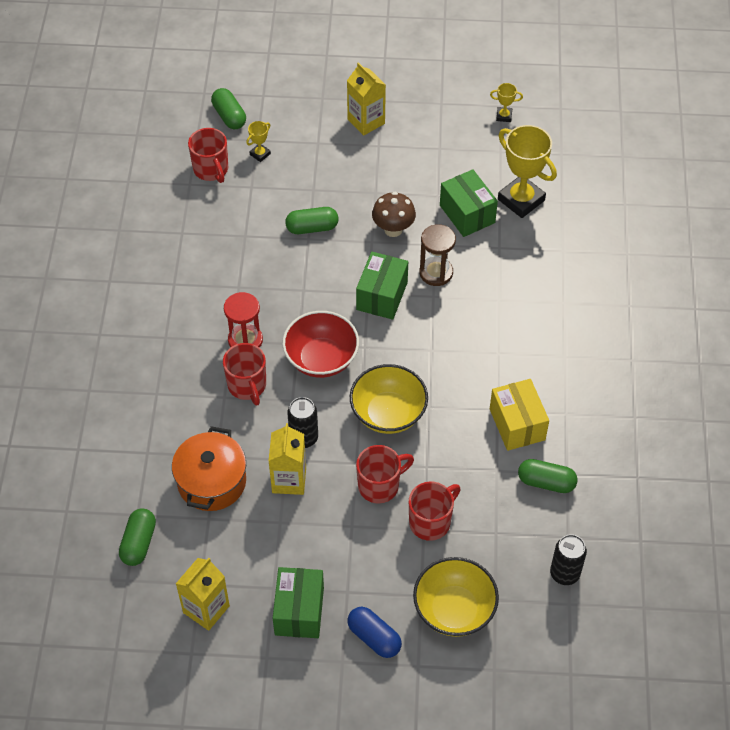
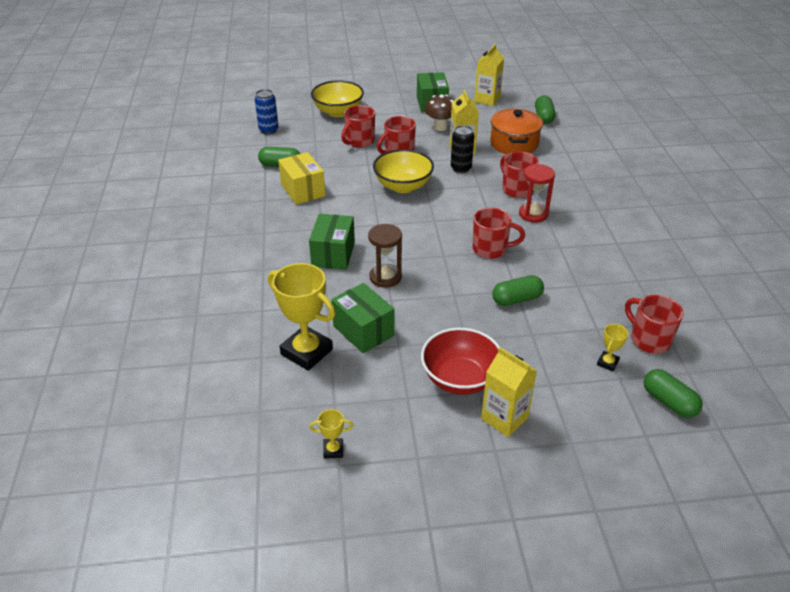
camera: 170 degrees right, 15 degrees down
red bowl [282,311,359,378] -> red bowl moved to [421,328,500,395]
blue capsule [347,607,402,658] -> none
green box [356,252,408,320] -> green box moved to [309,214,355,270]
brown mushroom [372,192,416,237] -> brown mushroom moved to [425,94,454,131]
black can [550,534,587,585] -> blue can [255,89,279,134]
none -> red mug [473,208,525,259]

